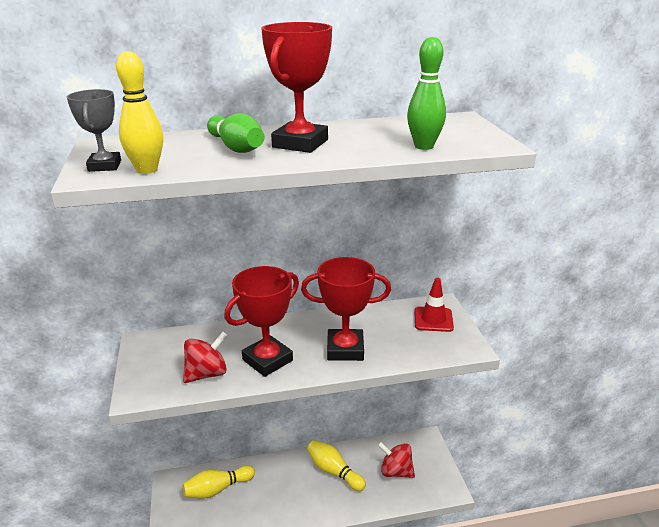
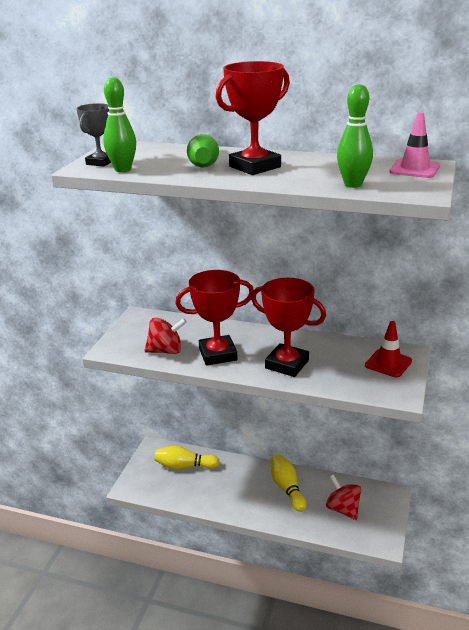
camera: 30 degrees right, 0 degrees up
yellow bowling pin [116,51,163,174] -> green bowling pin [103,77,136,172]
none -> pink traffic cone [390,112,440,178]

